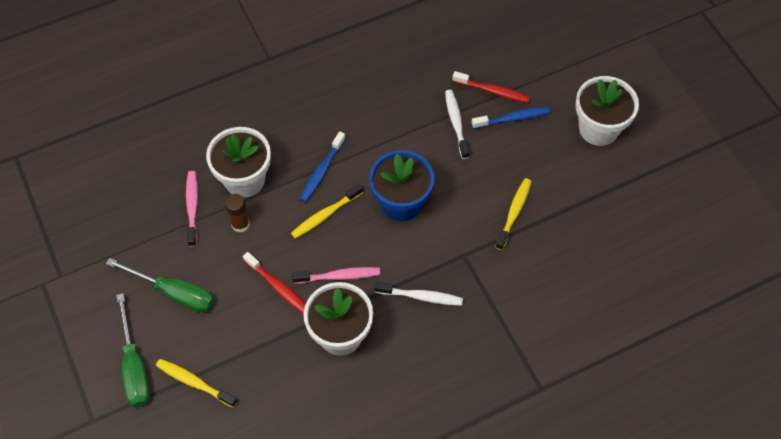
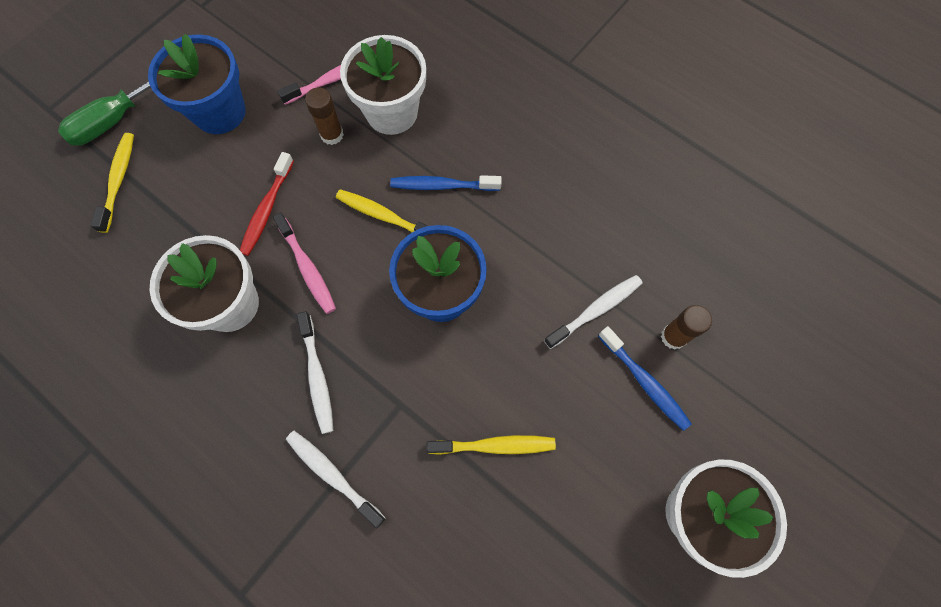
camera: 65 degrees right, 10 degrees up
green screwdriver [106,258,214,313] -> blue flower pot [148,34,246,134]
red toothbrush [452,71,530,103] -> brown glue stick [661,305,712,350]
none -> white toothbrush [286,431,386,528]

